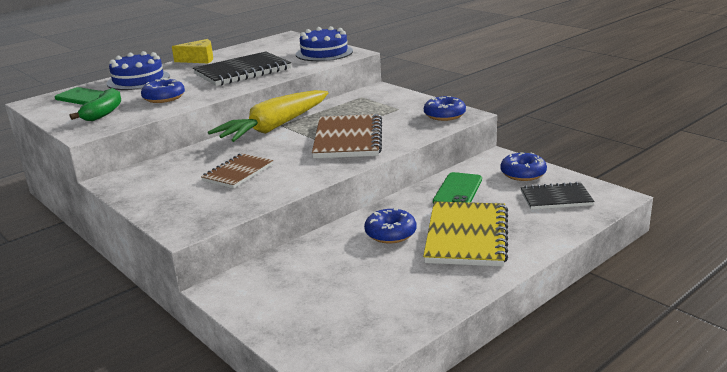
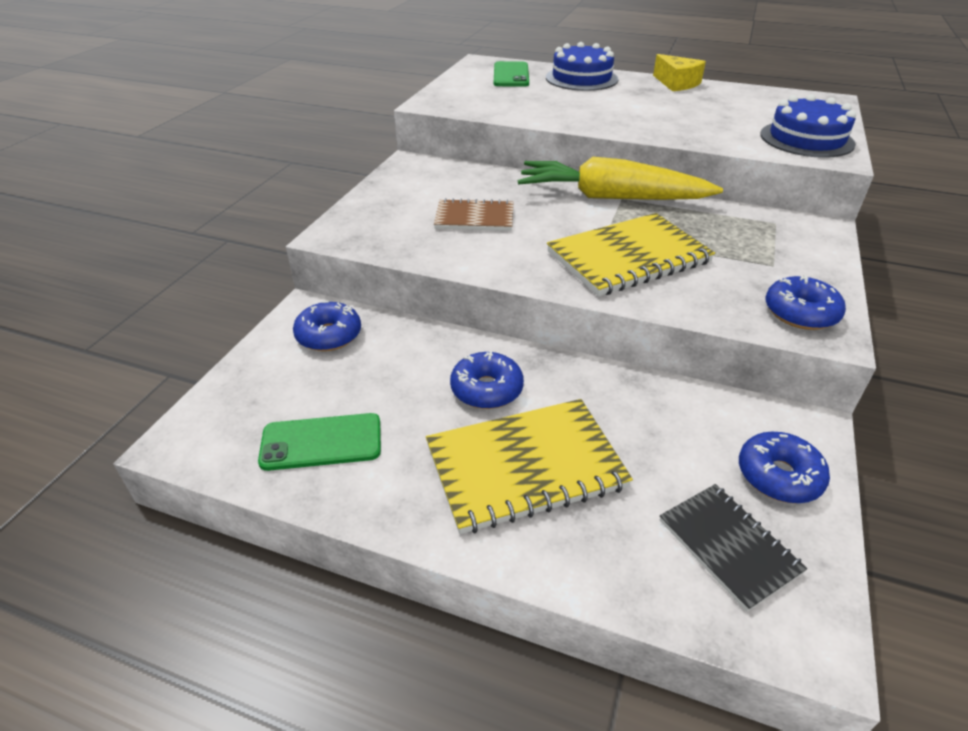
camera: 60 degrees right, 15 degrees up
green banana [70,88,121,121] -> none
blue donut [141,78,185,103] -> blue donut moved to [293,301,361,351]
black notebook [193,52,291,86] -> none
brown notebook [312,114,382,158] -> yellow notebook [547,213,715,296]
green phone [433,172,482,204] -> green phone moved to [258,413,381,471]

